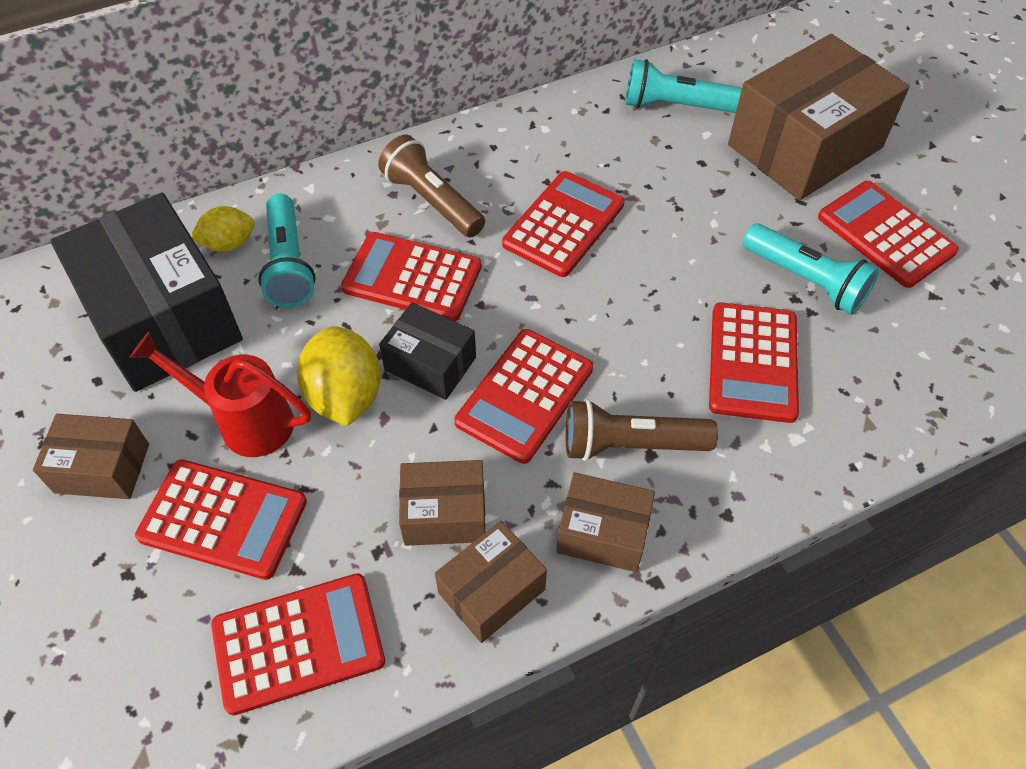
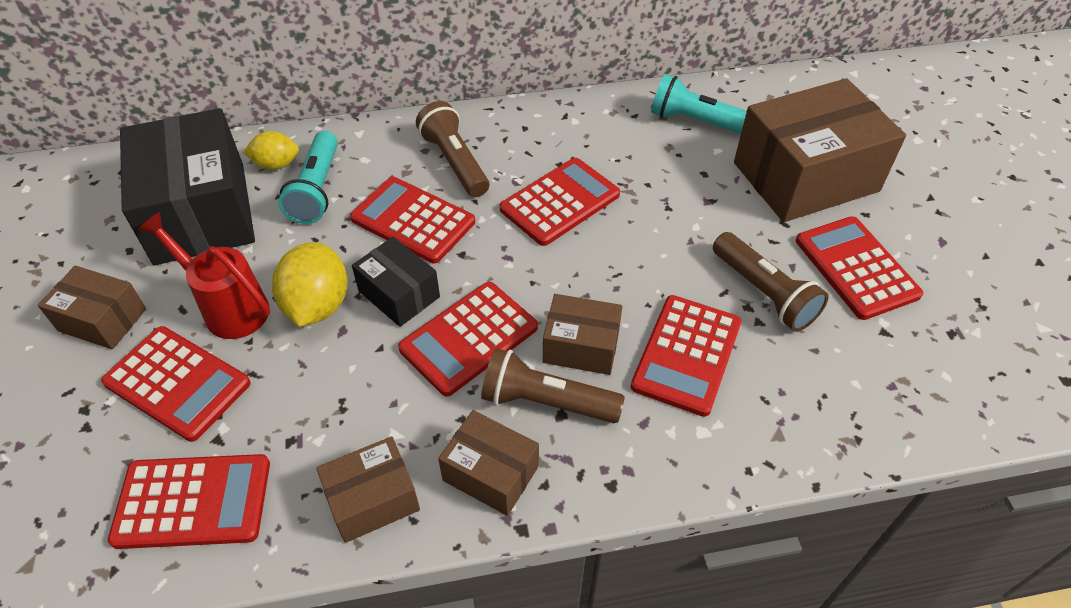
camera: 15 degrees right, 5 degrees down
brown box [399,460,486,546] -> brown box moved to [543,294,622,375]
turquoise flashlight [743,223,879,315] -> brown flashlight [713,232,829,332]

